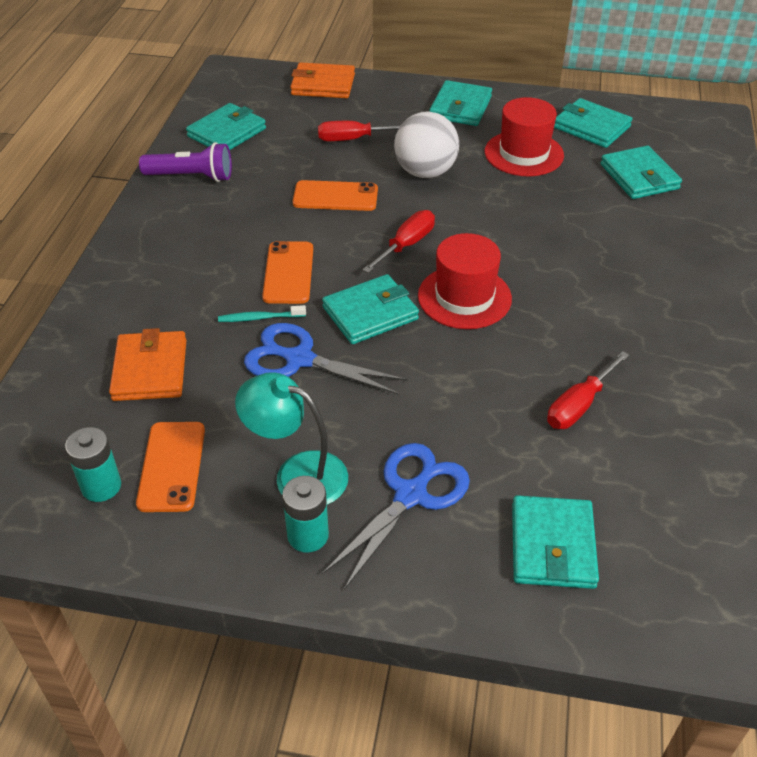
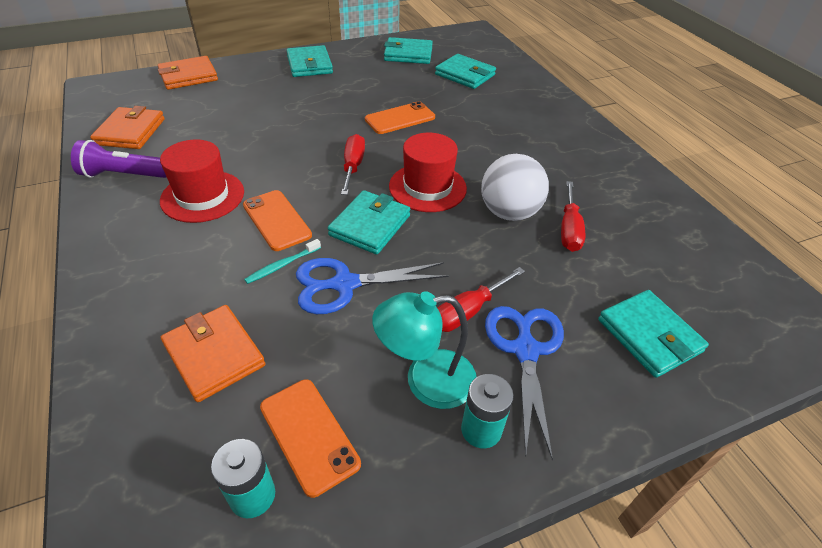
camera: 35 degrees left, 0 degrees up
purple flashlight [139,142,232,182] -> purple flashlight turned 150 degrees counterclockwise [71,140,166,178]
turquoise wallet [186,103,266,150] -> orange wallet [90,106,165,149]
orange phone [293,180,378,211] -> orange phone moved to [365,101,435,134]
red screwdriver [318,121,401,141] -> red screwdriver moved to [437,267,525,332]
white ball [394,111,459,178] -> white ball moved to [481,154,549,221]
red hat [485,97,564,176] -> red hat moved to [160,139,244,223]

